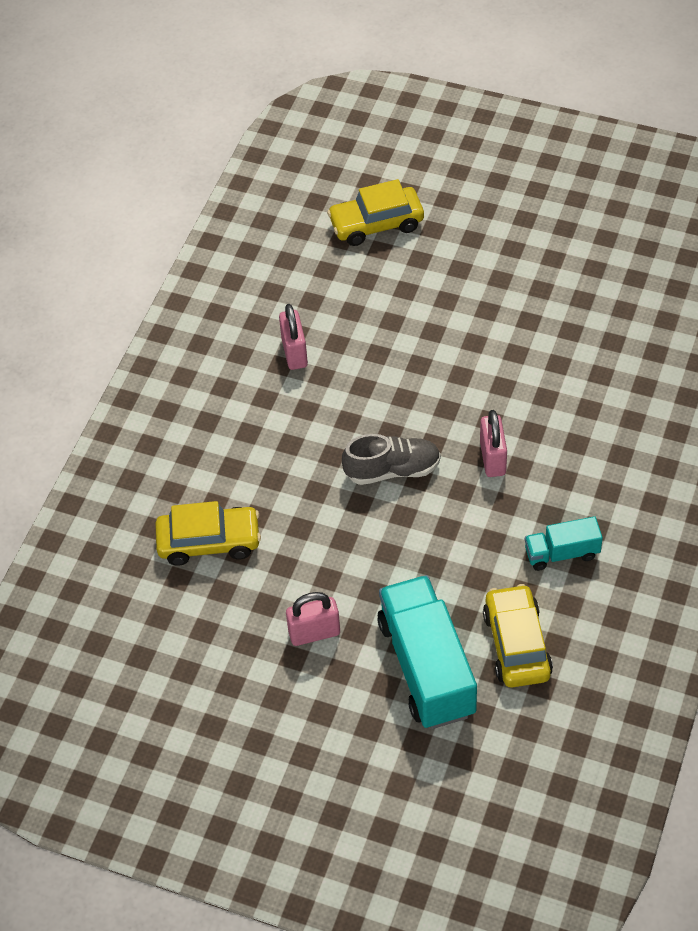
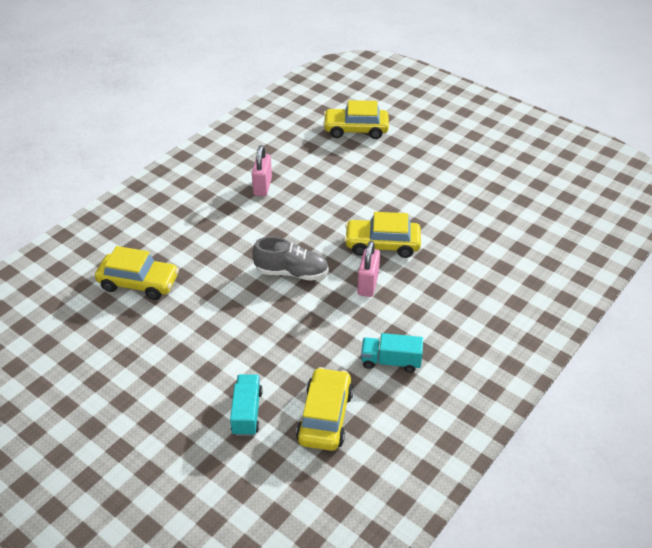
camera: 15 degrees right, 10 degrees down
pink padlock [286,592,340,646] -> none
turquoise truck [377,575,477,729] -> turquoise truck [230,374,263,436], size x0.51
none -> yellow car [344,212,421,258]

